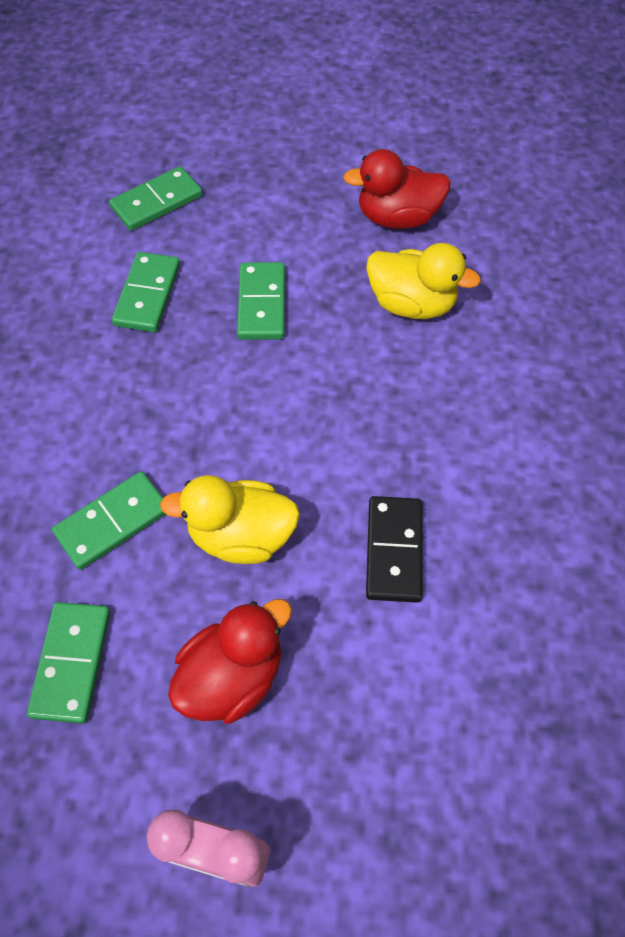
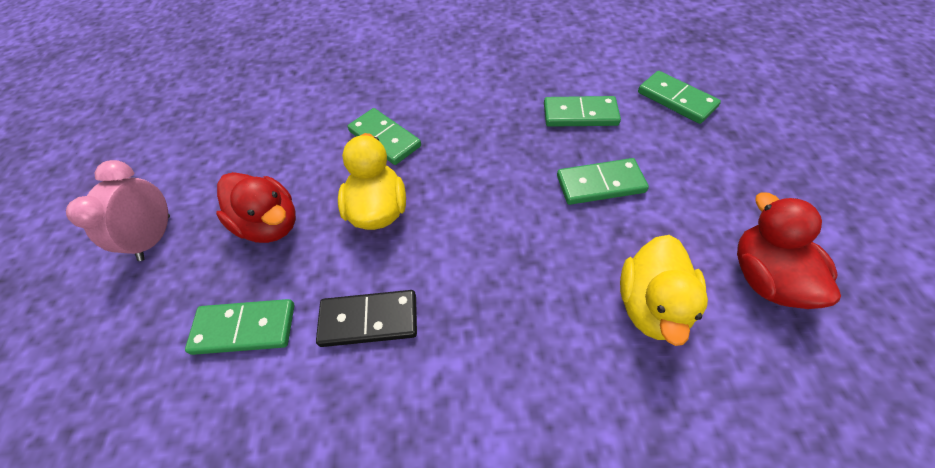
camera: 85 degrees right, 5 degrees down
green domino [27,602,111,724] -> green domino moved to [185,299,295,355]

